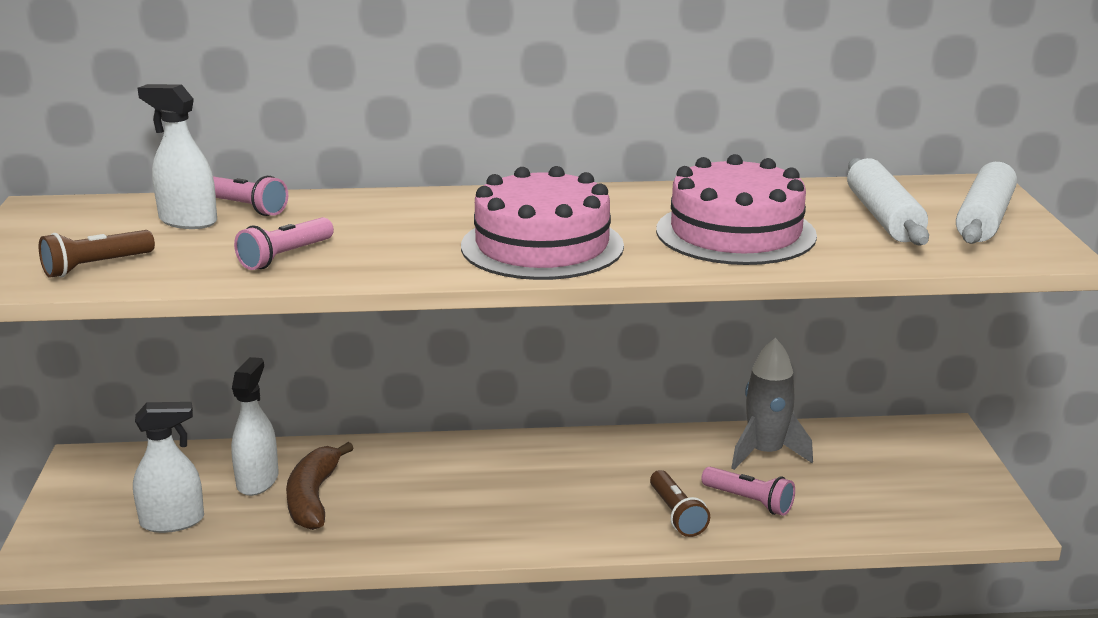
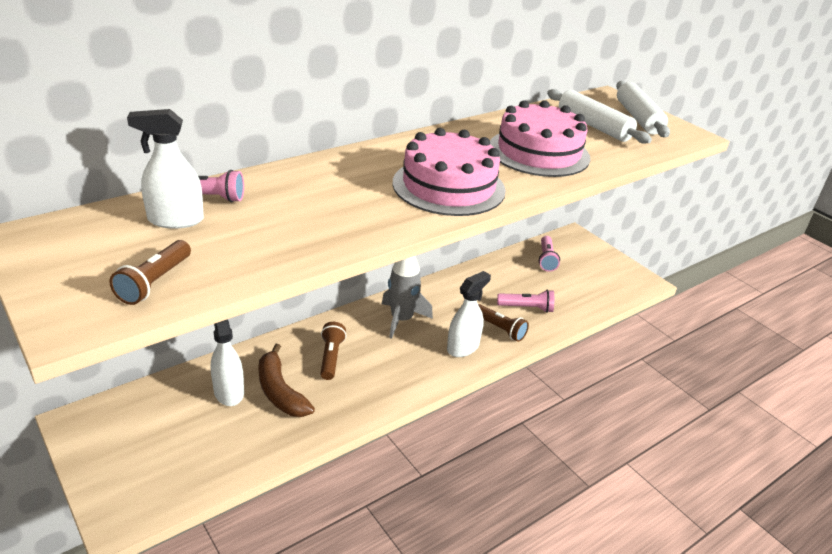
camera: 35 degrees left, 10 degrees up
white spray bottle [133,402,204,533] -> white spray bottle moved to [447,271,491,357]
pink flashlight [234,217,334,270] -> pink flashlight moved to [539,236,560,272]
grey rocket [731,338,813,470] -> grey rocket moved to [382,256,433,339]
none -> brown flashlight [320,322,347,380]

